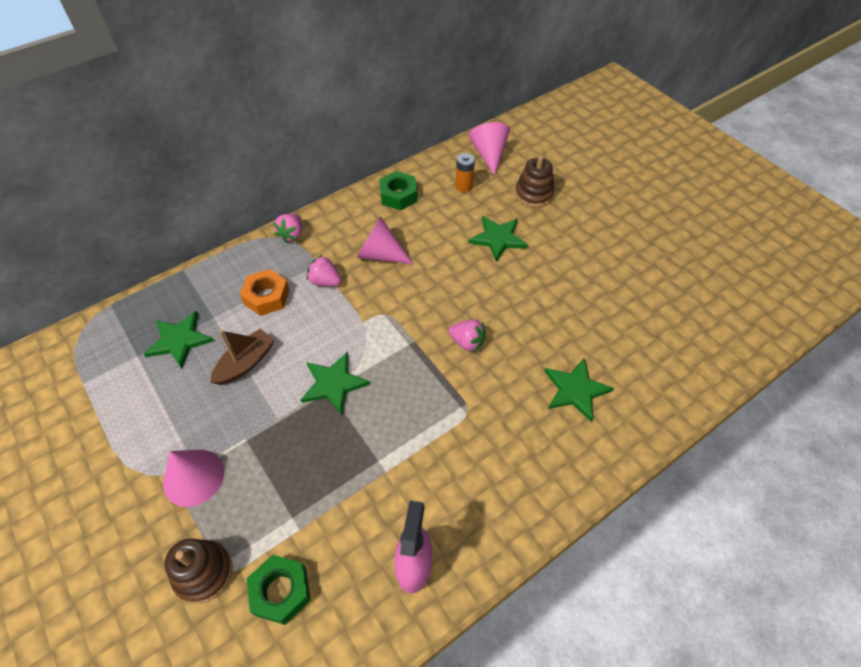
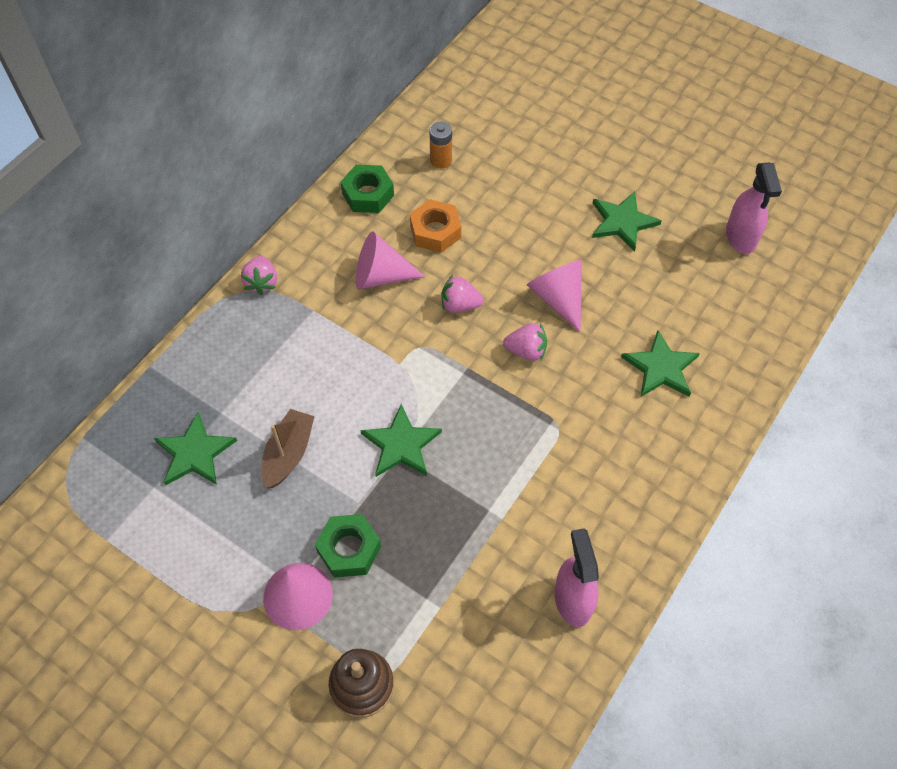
camera: 20 degrees left, 5 degrees up
orange nut [240,269,290,316] -> orange nut moved to [410,199,461,253]
green nut [247,555,311,625] -> green nut moved to [315,514,381,578]
pink strawberry [306,255,341,286] -> pink strawberry moved to [442,275,484,313]
green star [468,216,528,262] -> green star moved to [592,192,662,252]
pink cone [469,122,510,176] -> pink cone moved to [527,260,582,332]
brown stacking toy [515,155,555,208] -> none
none -> pink spray bottle [726,163,782,254]

